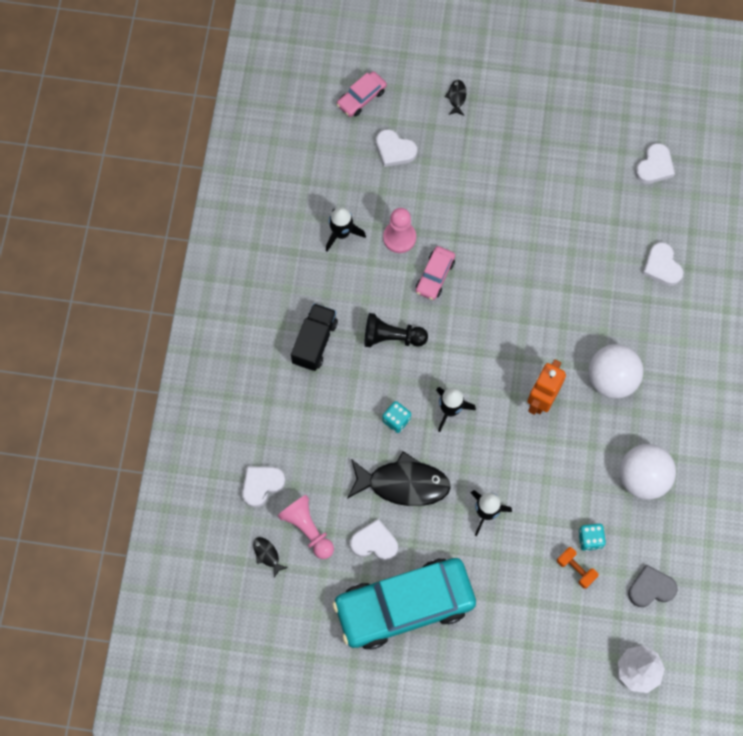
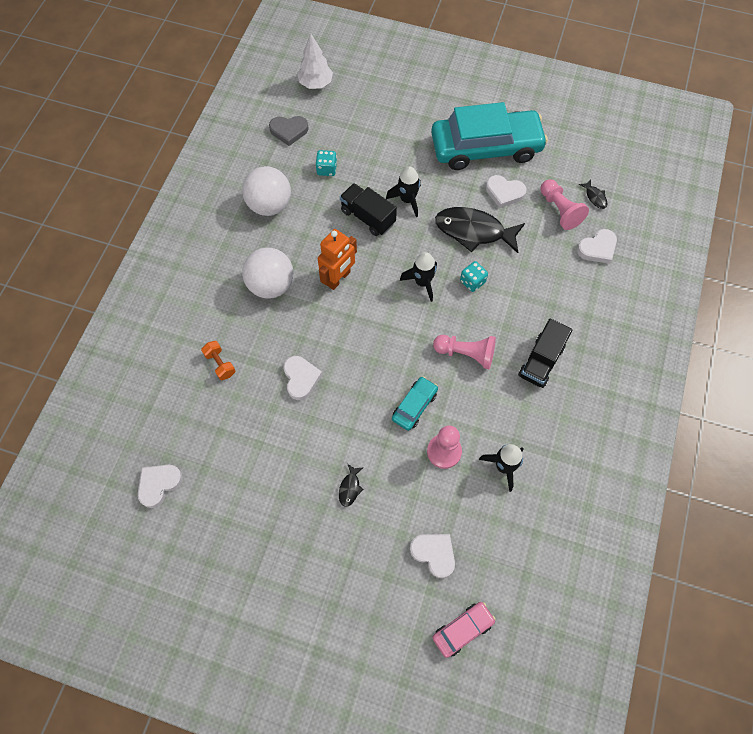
camera: 170 degrees left, 5 degrees down
black pawn [364,313,428,347] -> pink pawn [433,335,496,369]
pink car [416,246,455,300] -> turquoise car [392,376,438,431]
black fish [445,80,466,115] -> black fish moved to [339,464,364,507]
orange dumbbell [557,547,599,589] -> orange dumbbell moved to [201,341,235,380]
white heart [643,242,683,286] -> white heart moved to [283,356,322,400]
none -> black truck [340,183,397,236]

